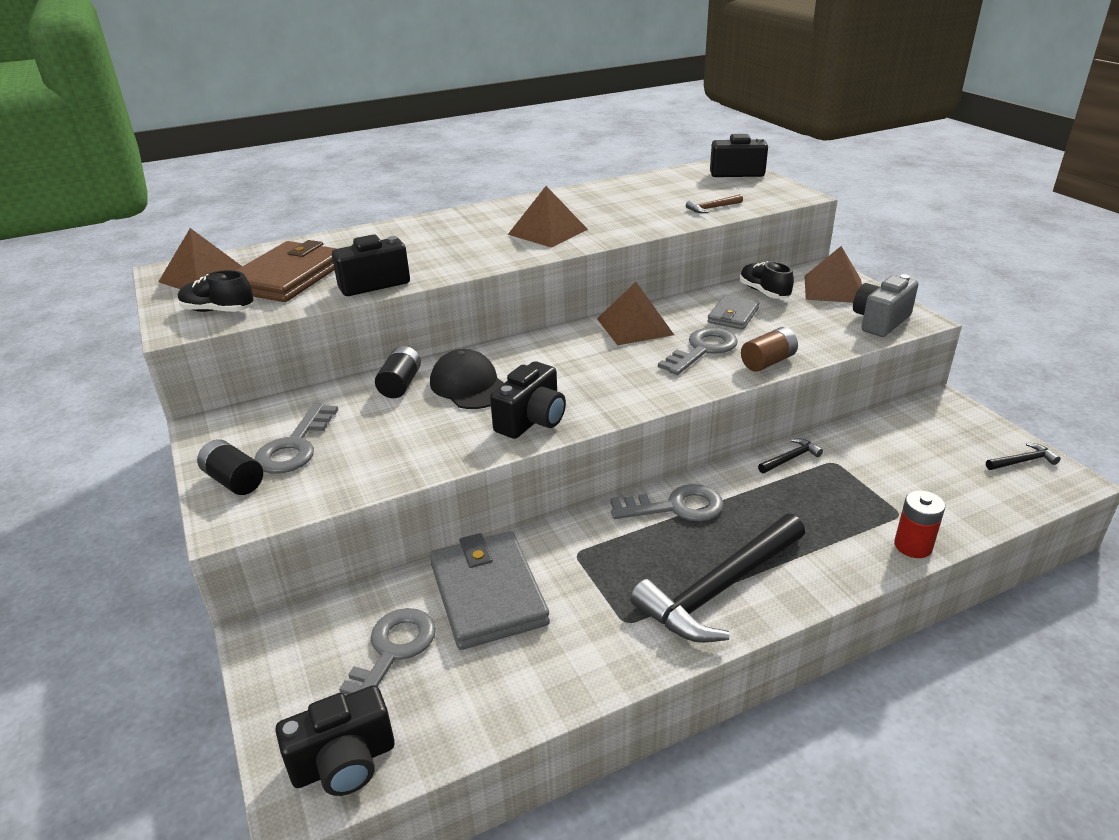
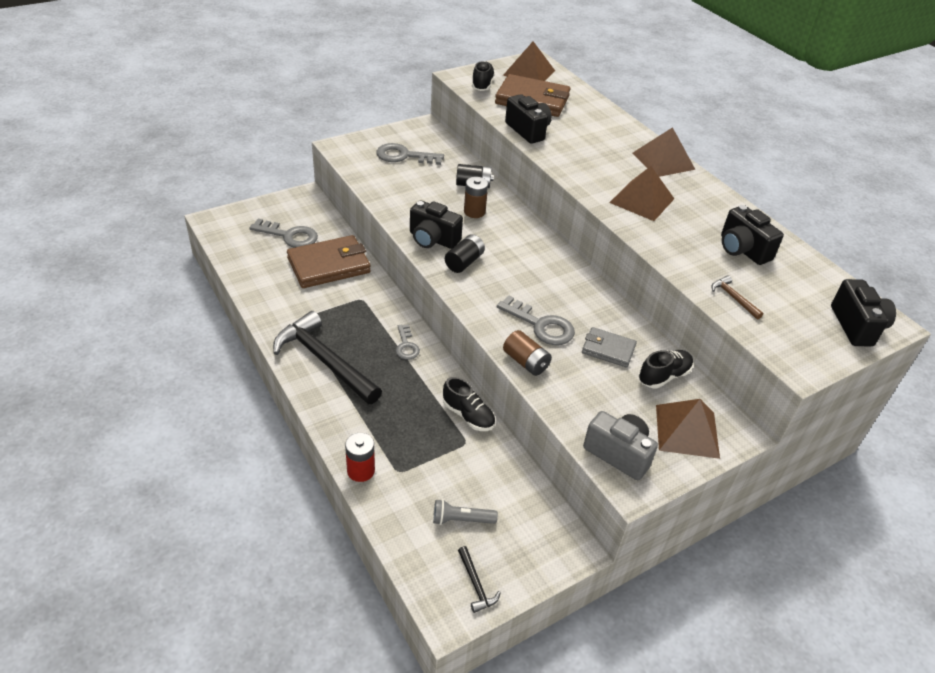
camera: 80 degrees right, 10 degrees up
black battery [197,439,263,495] -> black battery moved to [445,234,485,273]
black camera [275,685,395,796] -> black camera moved to [721,205,784,265]
black cap [430,349,504,409] -> brown battery [464,177,488,218]
grey wallet [430,531,550,650] -> brown wallet [287,235,371,288]
brown pyramid [597,282,674,345] -> brown pyramid moved to [632,127,696,177]
grey key [610,484,724,522] -> grey key [396,324,420,360], size x0.62
black hammer [758,438,823,473] -> black shoe [443,377,495,431]
none -> grey flashlight [433,499,498,525]

